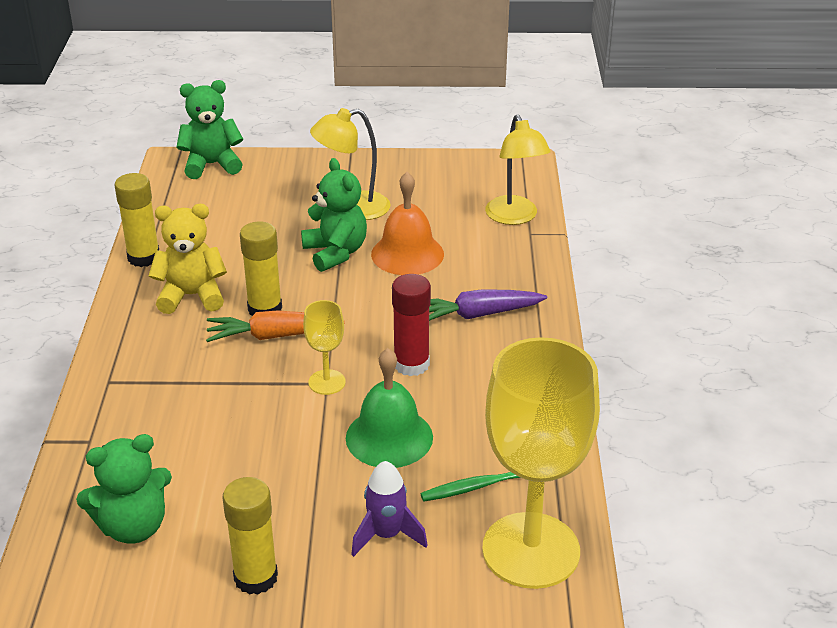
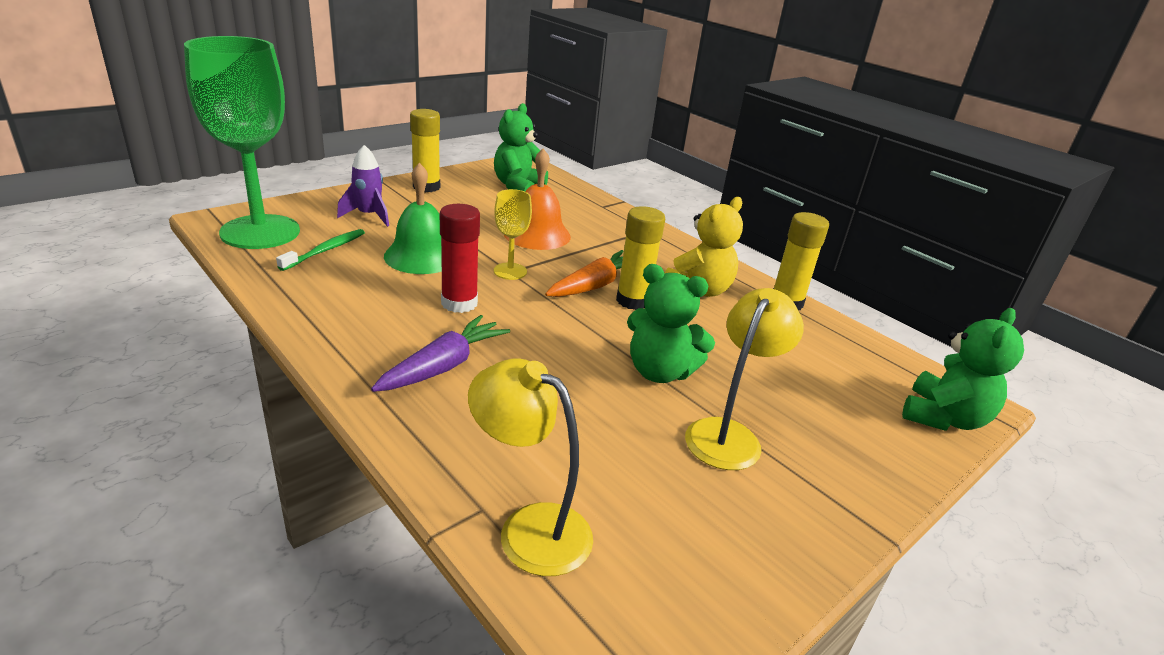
camera: 135 degrees right, 5 degrees down
orange bell [371,172,444,275] -> orange bell moved to [504,148,571,250]
yellow goblet [482,337,600,589] -> green goblet [184,36,300,249]

